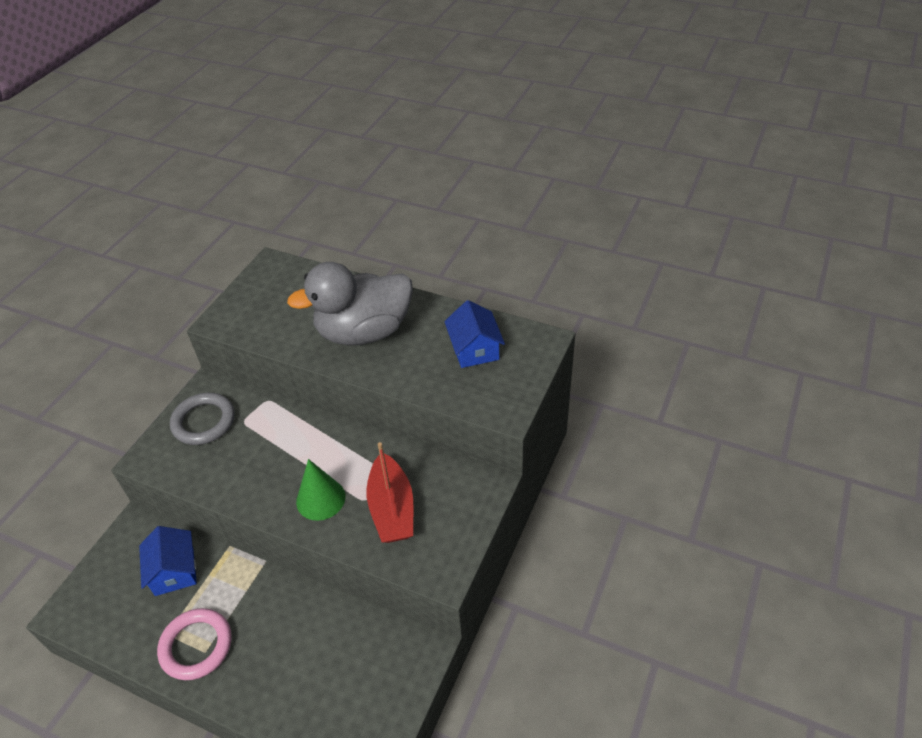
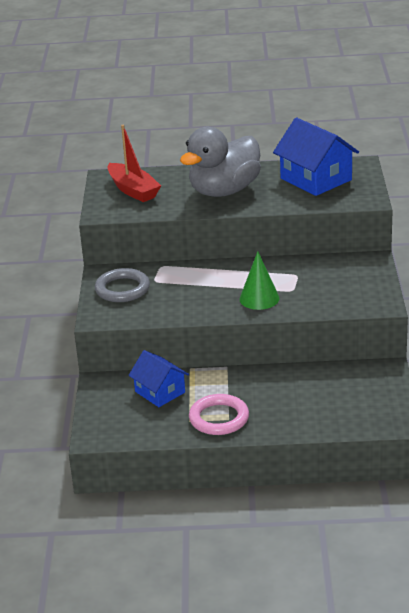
camera: 25 degrees left, 15 degrees down
red boat [366,442,413,543] -> red boat moved to [107,125,161,202]
blue house [444,300,505,368] -> blue house [273,118,359,196], size x1.57

